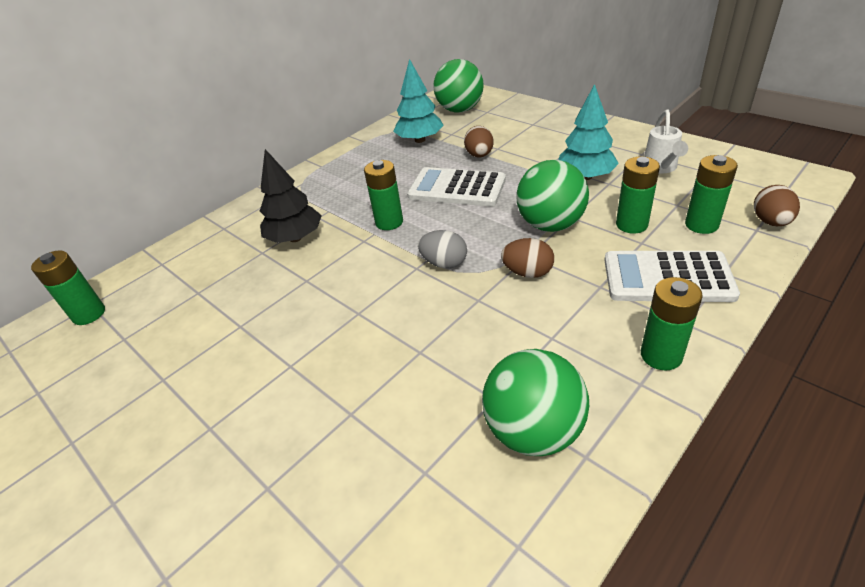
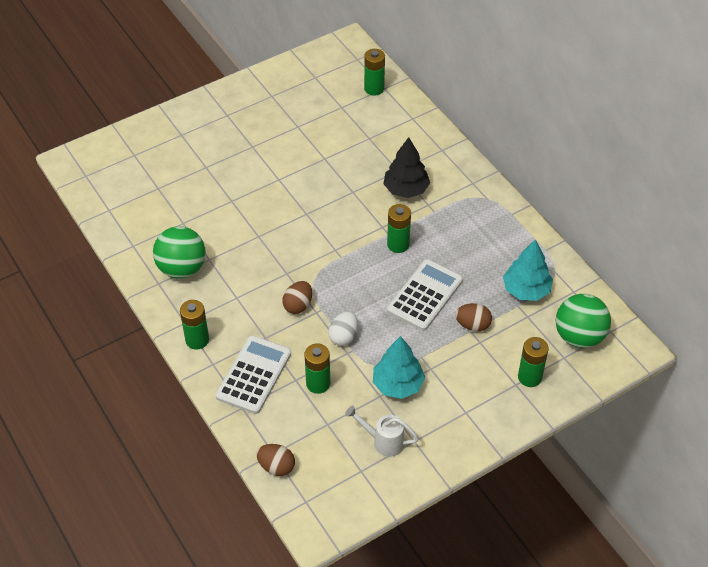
camera: 100 degrees right, 10 degrees up
grey egg [418,230,467,268] -> none
green ball [516,160,589,232] -> white egg [328,312,358,346]
green battery [685,155,738,234] -> green battery moved to [518,337,549,387]

